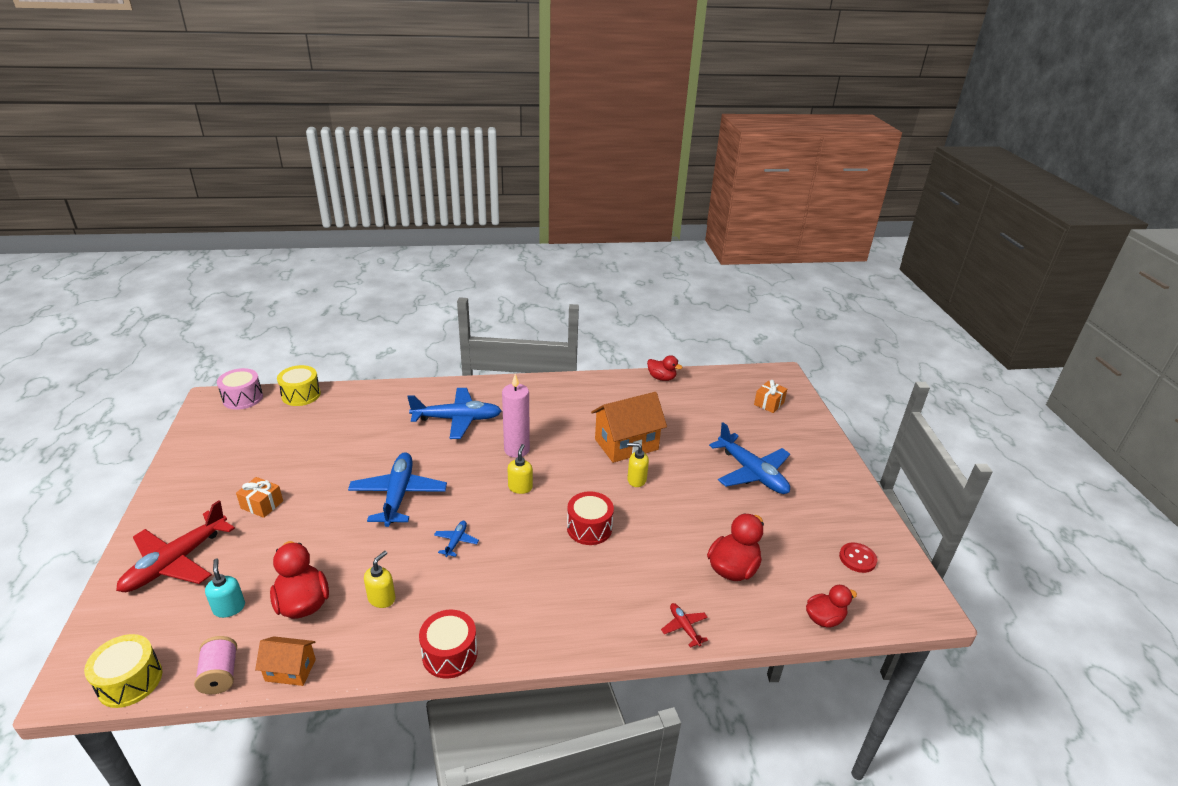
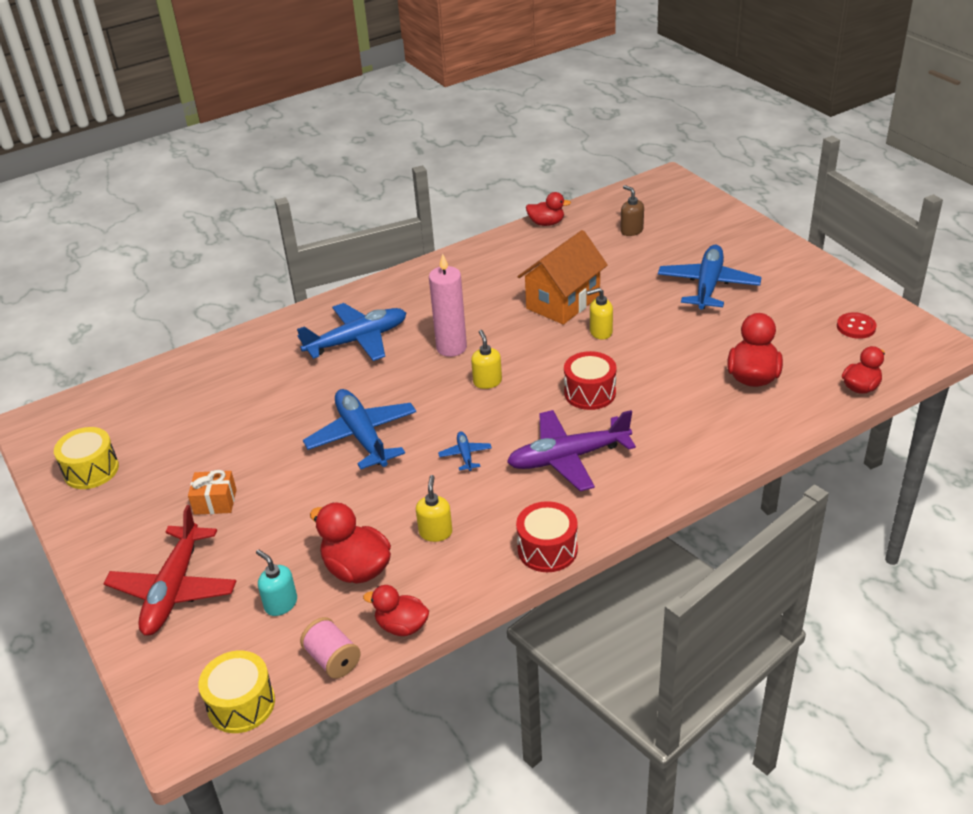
camera: 20 degrees left, 5 degrees up
pink drum [217,368,263,410] -> none
orange house [255,636,316,686] -> red duck [363,585,429,636]
yellow drum [277,365,321,406] -> yellow drum moved to [54,427,119,489]
red plane [661,603,708,648] -> none
blue plane [709,422,790,494] -> blue plane turned 105 degrees counterclockwise [658,245,762,310]
orange gift [754,380,787,413] -> none
none -> purple plane [507,410,636,491]
none -> brown soap dispenser [620,185,644,236]

